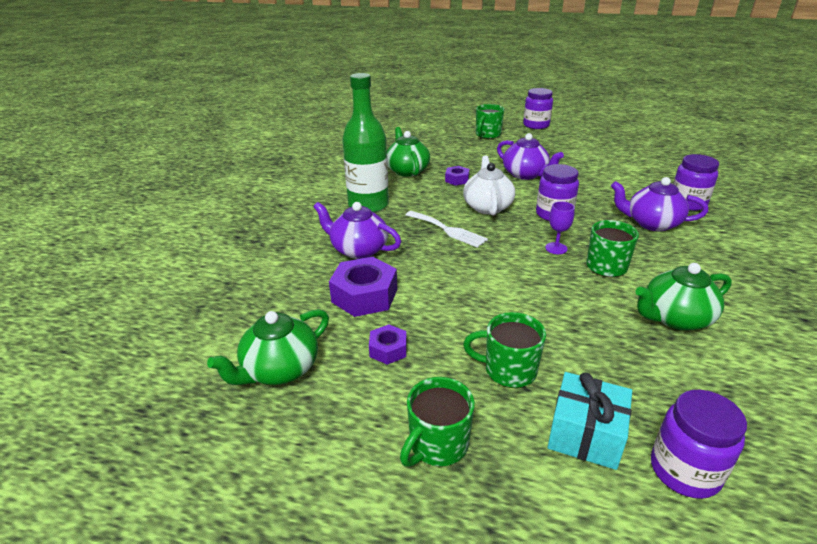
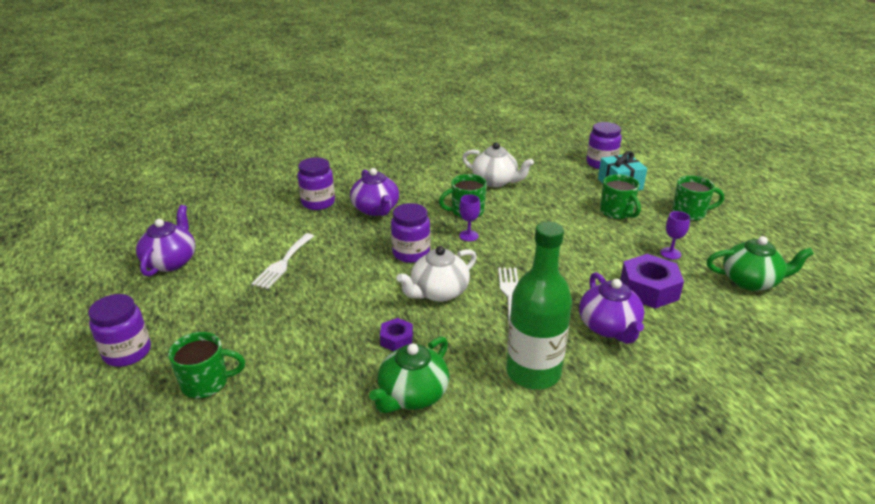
camera: 130 degrees left, 0 degrees up
purple nut [369,324,407,365] -> purple goblet [660,211,690,260]
purple teapot [497,133,564,180] -> purple teapot moved to [136,205,196,276]
green teapot [636,263,732,330] -> white teapot [462,142,534,187]
none -> white fork [252,233,314,289]

